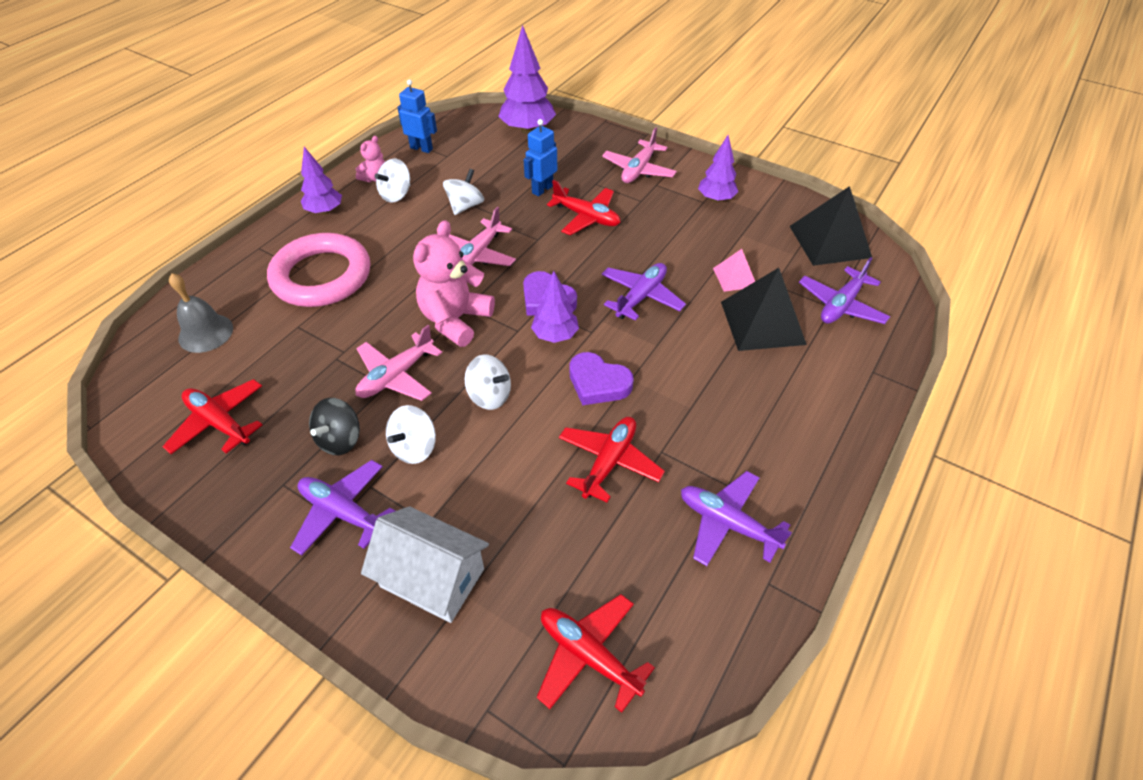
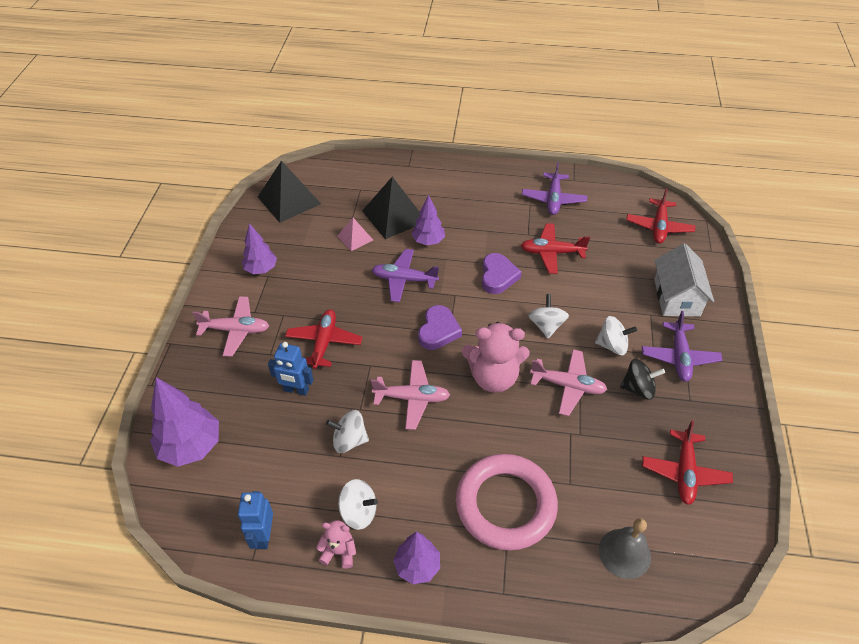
camera: 115 degrees left, 0 degrees up
purple tree [531,271,579,343] -> purple tree moved to [412,195,445,245]
purple plane [799,257,890,324] -> none

